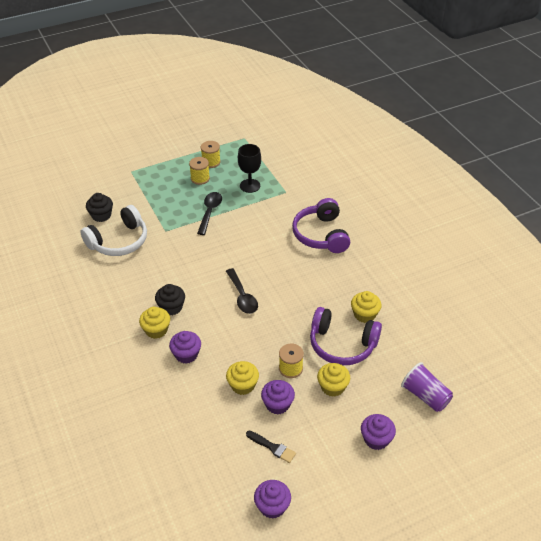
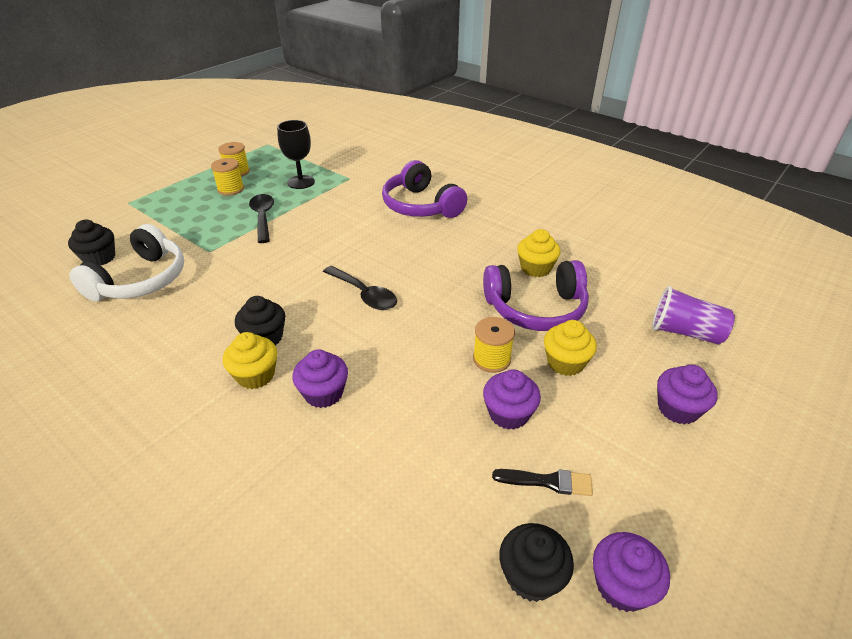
camera: 25 degrees left, 5 degrees down
yellow cupcake [226,361,259,395] -> none
none -> black cupcake [499,523,574,602]

